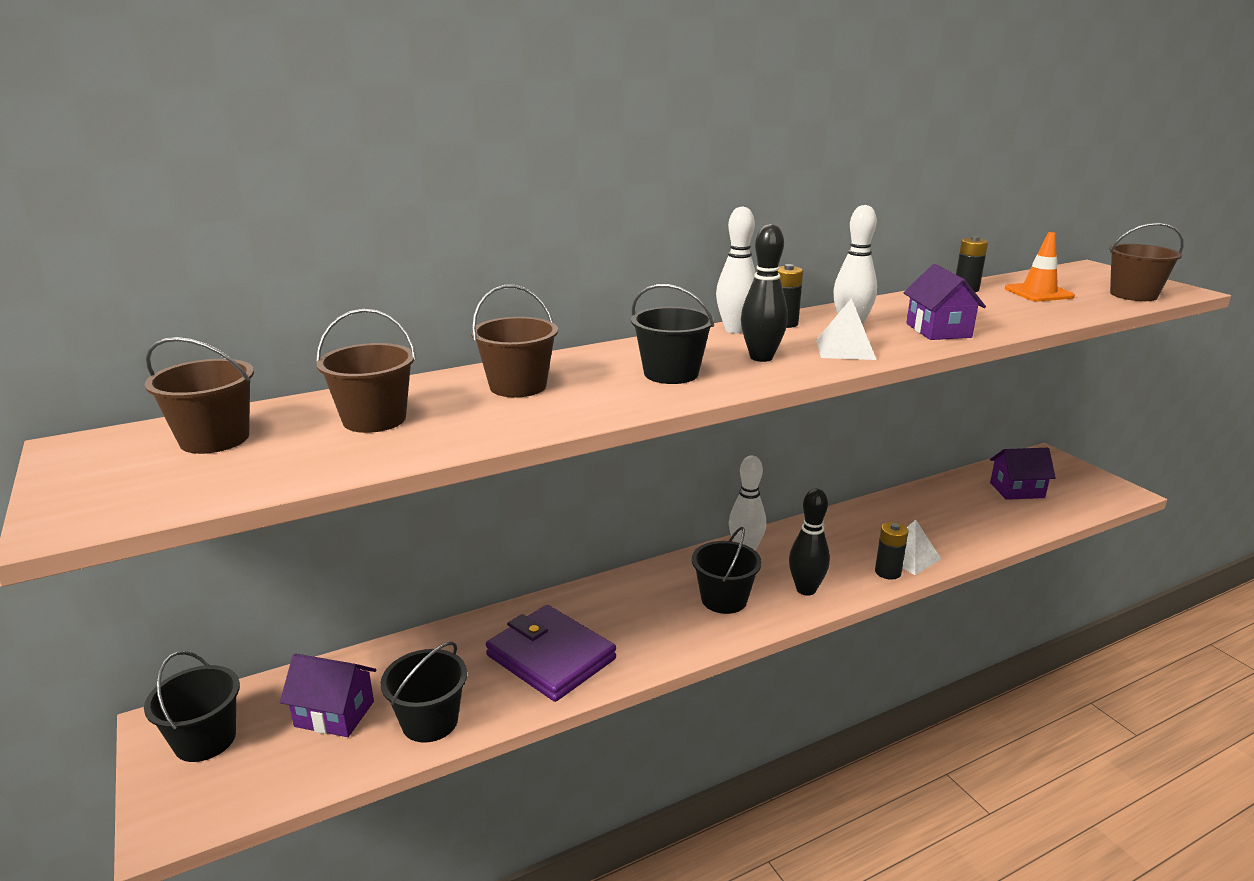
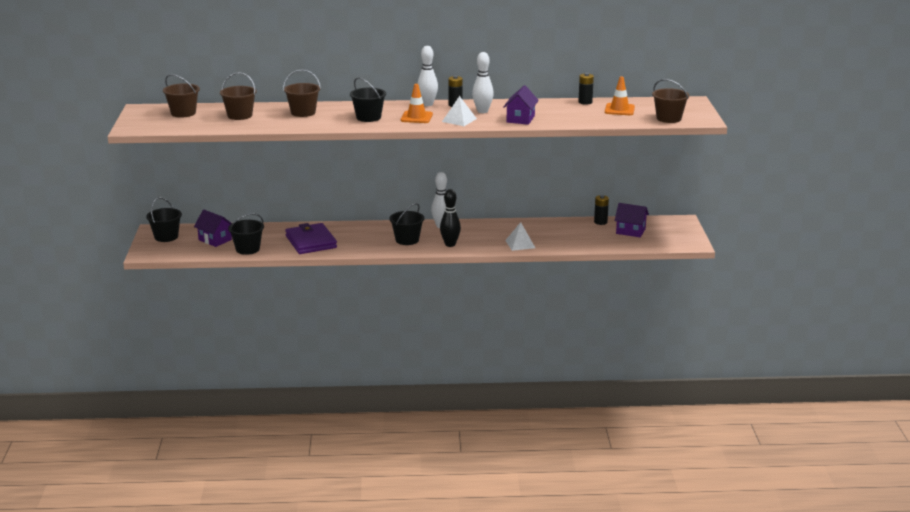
camera: 25 degrees right, 0 degrees up
black bowling pin [741,224,788,362] -> orange traffic cone [401,84,433,123]
black battery [875,522,908,580] -> black battery moved to [594,195,609,225]

